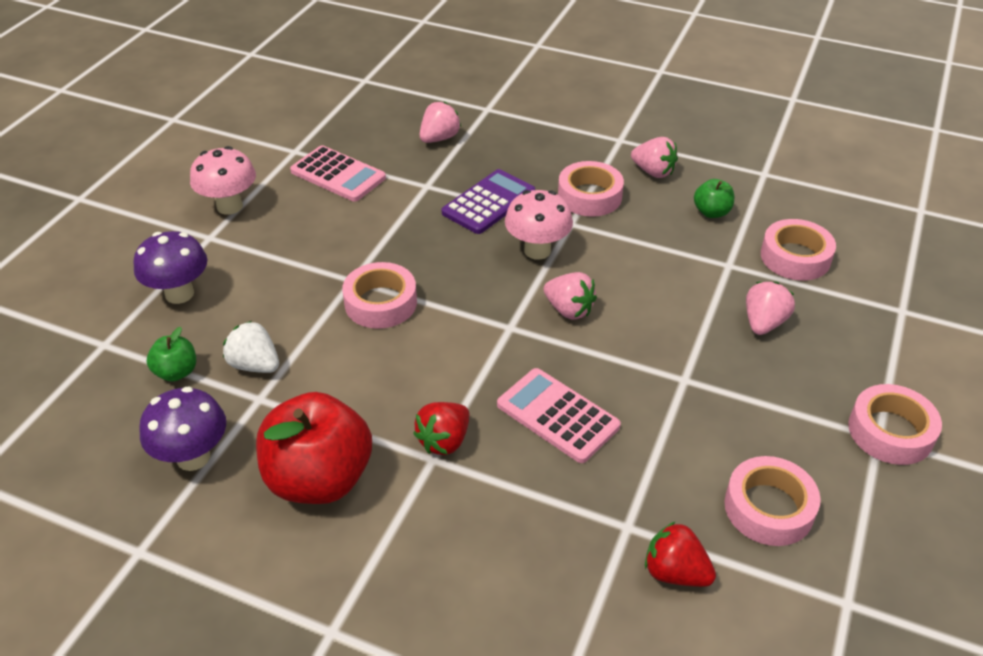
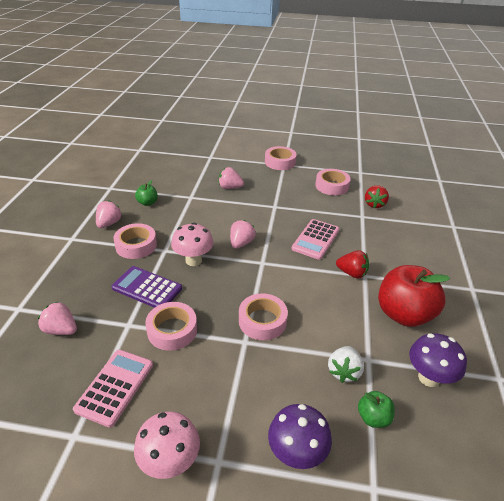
camera: 105 degrees left, 5 degrees down
pink tape [761,219,836,280] -> pink tape moved to [145,302,197,351]

